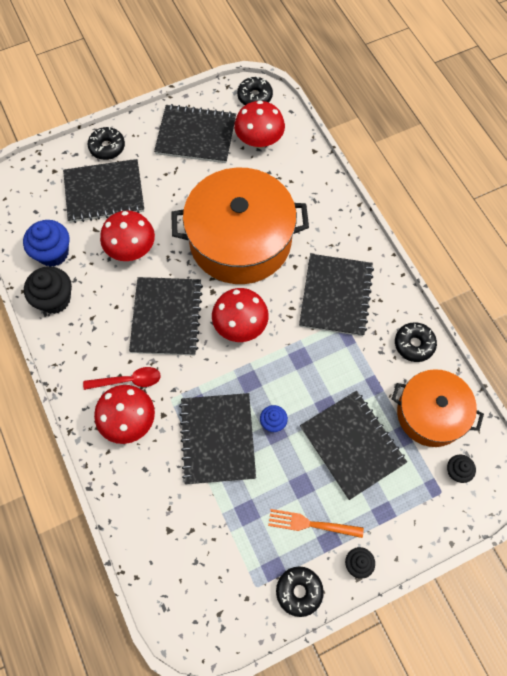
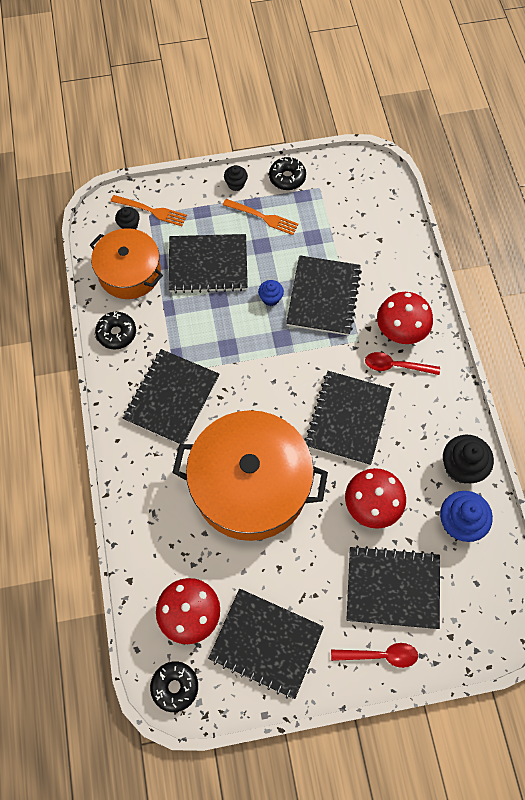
camera: 165 degrees left, 0 degrees up
black donut [88,127,125,160] -> red spoon [331,643,418,668]
red mushroom [212,288,269,342] -> none
black notebook [300,391,407,500] -> black notebook turned 75 degrees counterclockwise [169,234,248,293]
none -> orange fork [111,195,187,226]

